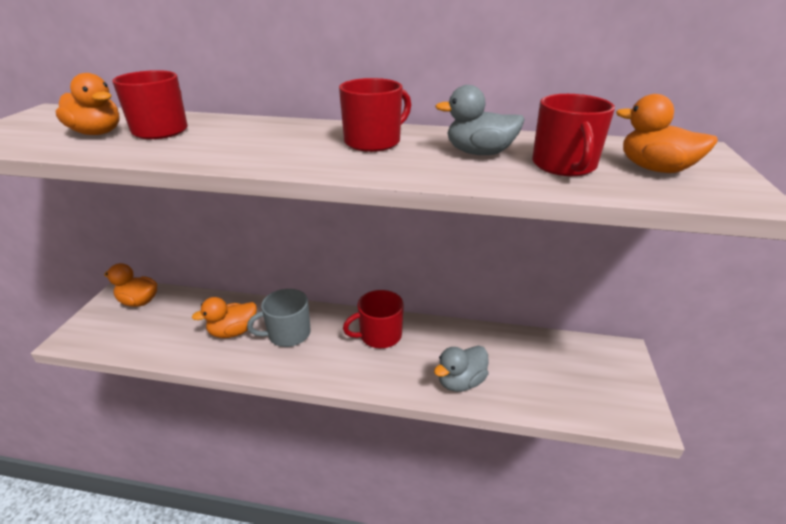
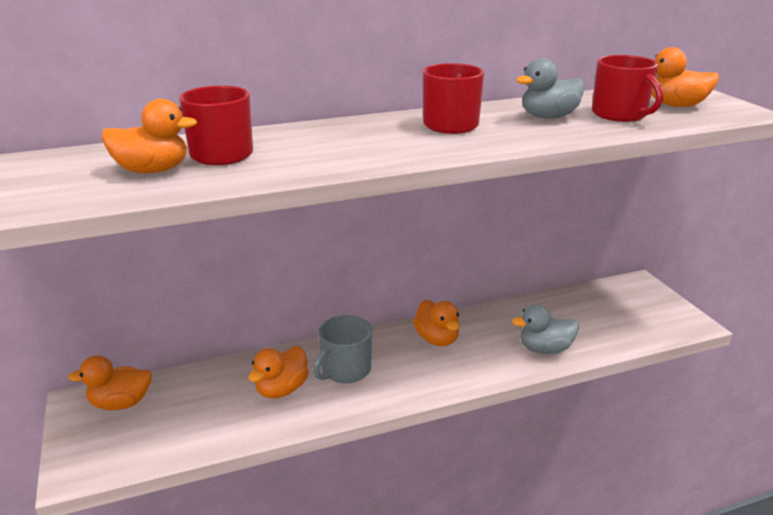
camera: 30 degrees left, 5 degrees down
red mug [343,290,404,348] -> orange duck [413,300,460,346]
grey duck [434,346,489,392] -> grey duck turned 60 degrees clockwise [512,304,579,354]

